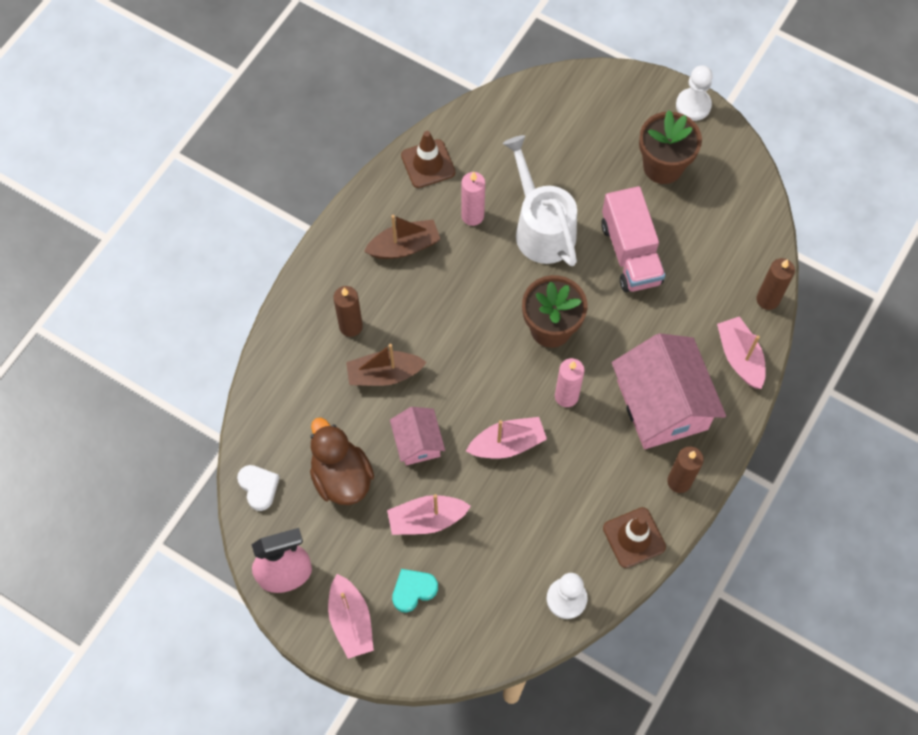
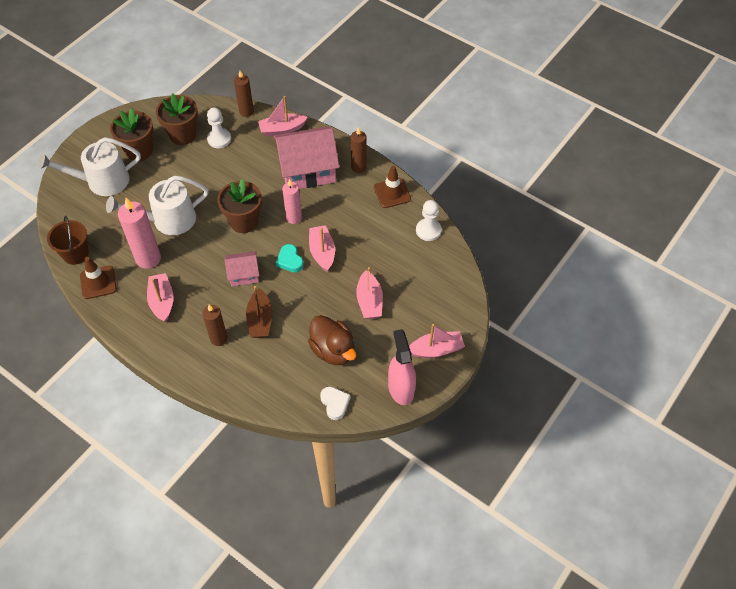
camera: 85 degrees left, 10 degrees down
white heart [237,465,280,511] -> white heart turned 90 degrees clockwise [320,387,350,420]
brown duck [310,418,374,505] -> brown duck turned 105 degrees counterclockwise [308,315,356,365]
brown boat [364,215,441,259] -> pink boat [147,273,174,322]
pink house [390,407,445,465] -> pink house moved to [225,251,259,286]
turquoise heart [392,569,438,613] -> turquoise heart moved to [276,244,304,272]
pink candle [461,172,485,226] -> pink candle [118,198,161,269], size x1.56
pink truck [601,186,665,292] -> none
white pawn [676,65,713,121] -> white pawn moved to [207,107,231,148]
none -> white watering can [38,137,141,196]
none -> brown bucket [47,216,89,265]
none -> brown flower pot [156,93,198,145]

